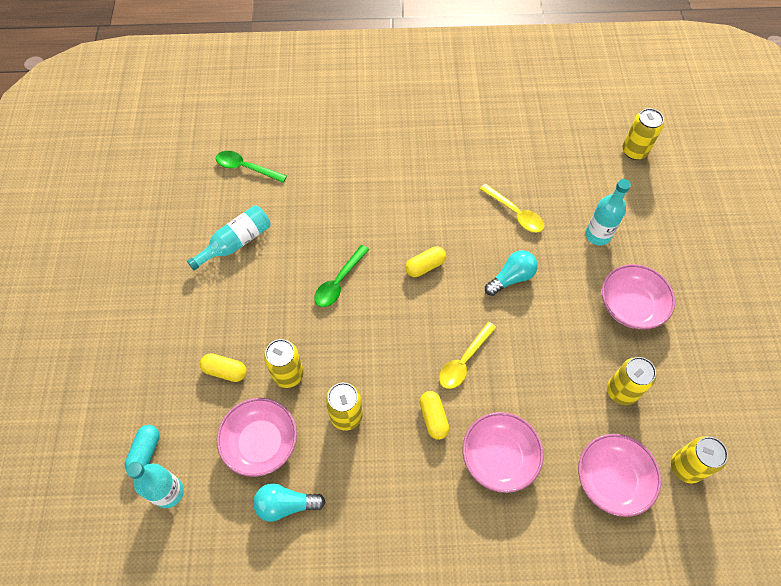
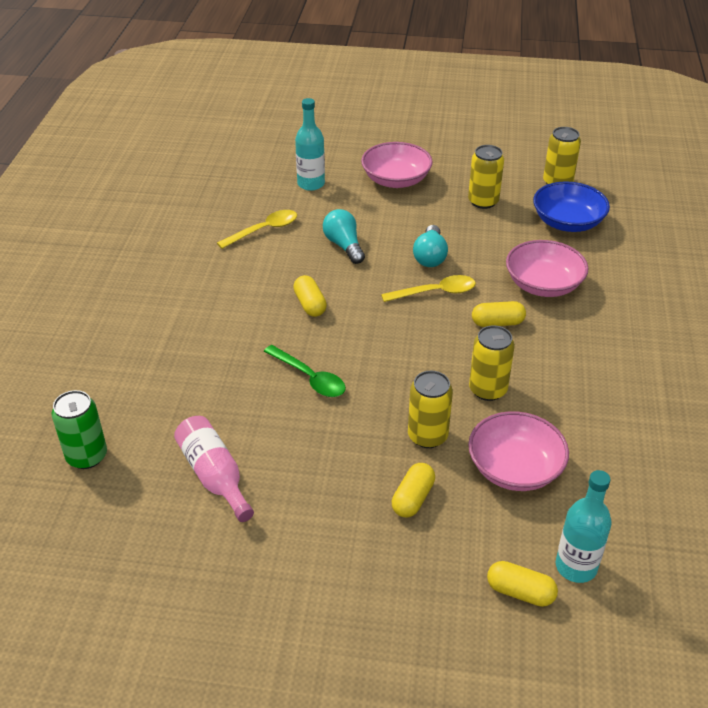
camera: 80 degrees left, 20 degrees down
turquoise capsule [125,425,159,469] -> yellow capsule [487,561,558,607]
turquoise bottle [187,205,271,270] -> pink bottle [174,416,254,522]
green spoon [216,151,287,183] -> green can [52,390,107,469]
turquoise light bulb [253,483,325,522] -> turquoise light bulb moved to [413,225,448,267]
yellow spoon [439,322,497,389] -> yellow spoon turned 60 degrees counterclockwise [381,275,476,302]
pink bowl [578,434,661,517] -> blue bowl [533,181,610,232]
yellow can [622,108,664,160] -> none

